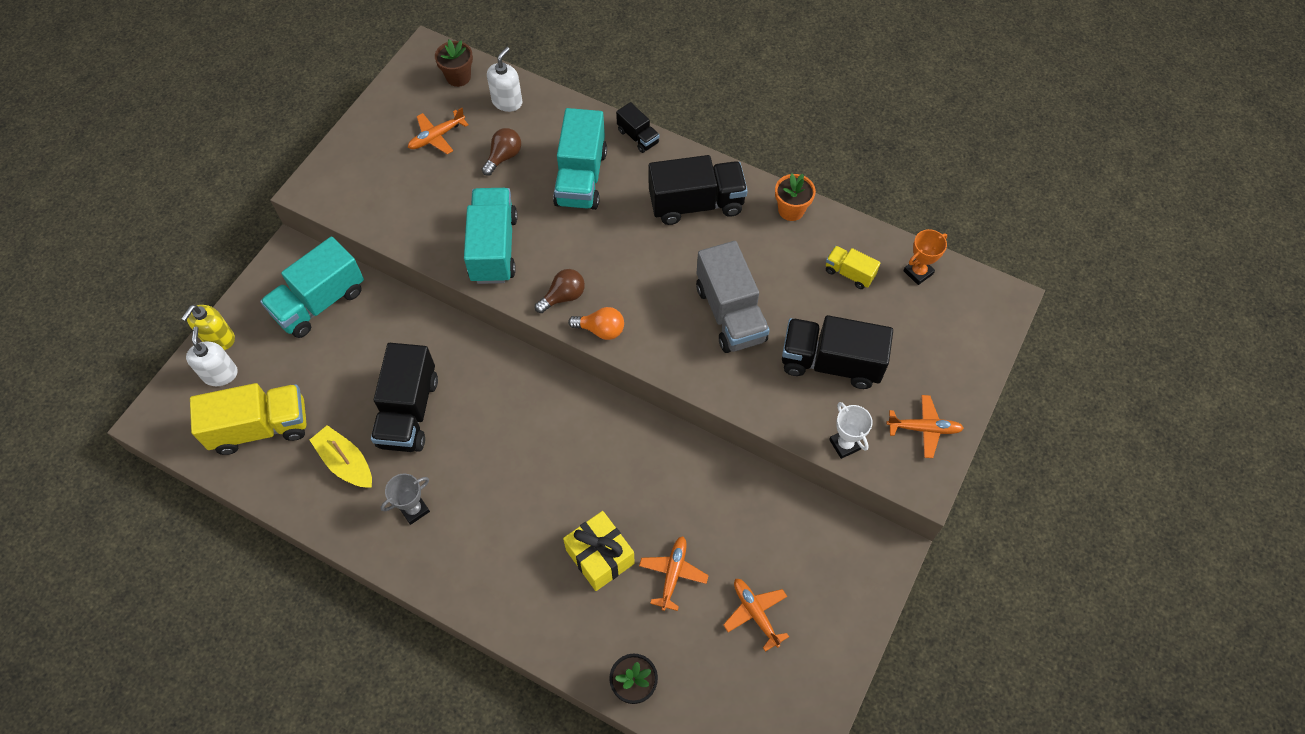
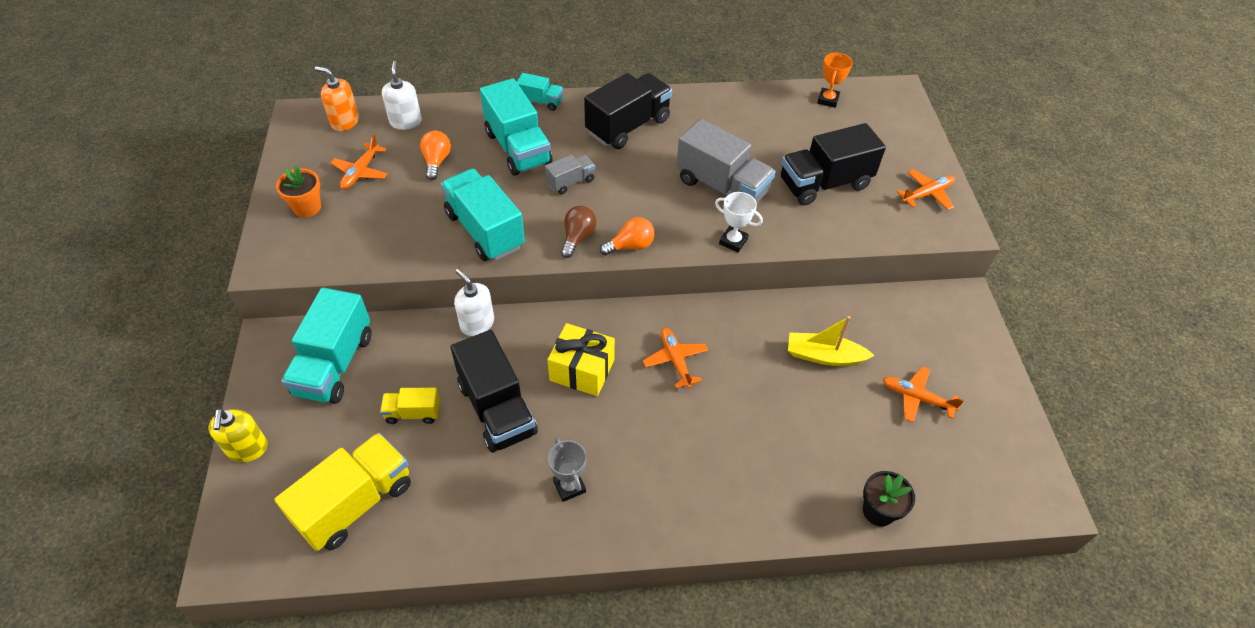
camera: 35 degrees left, 10 degrees down
white soap dispenser [186,327,238,386] -> white soap dispenser moved to [454,269,494,336]
yellow boat [310,425,372,488] -> yellow boat moved to [788,316,875,366]
grey trophy [380,474,430,525] -> grey trophy turned 45 degrees counterclockwise [548,438,587,502]
brown flower pot [435,39,473,87] -> orange soap dispenser [315,66,359,131]
brown light bulb [482,128,521,176] -> orange light bulb [420,131,451,180]
yellow gift [563,511,635,591] -> yellow gift moved to [547,323,615,396]
black truck [616,102,660,153] -> turquoise truck [517,73,563,111]
orange plane [639,536,709,611] -> orange plane moved to [643,328,708,388]
orange flower pot [775,174,816,221] -> orange flower pot moved to [276,165,321,218]
yellow truck [826,246,880,289] -> yellow truck moved to [380,388,440,424]
white trophy [829,402,873,459] -> white trophy moved to [715,192,763,252]
none -> grey truck [545,154,595,194]

